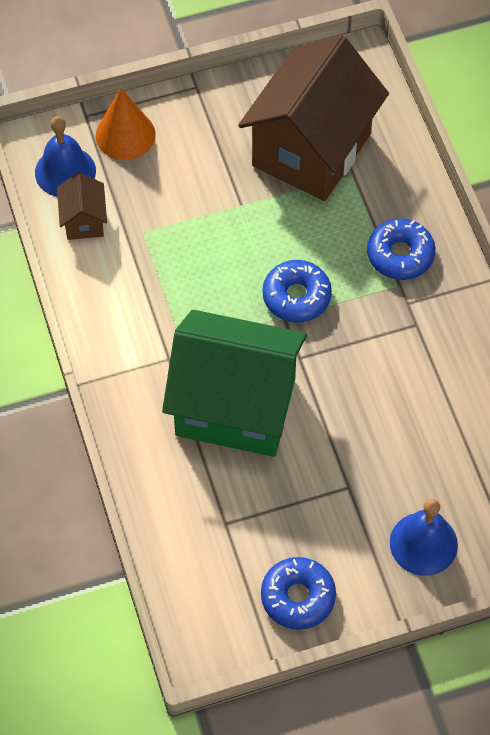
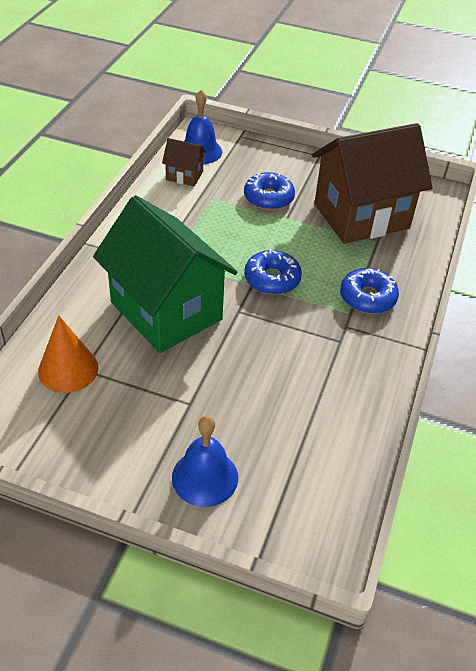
camera: 35 degrees right, 15 degrees down
brown house [57,172,107,240] -> brown house turned 75 degrees clockwise [162,138,207,186]
orange cone [96,88,155,160] -> orange cone moved to [38,315,99,393]
blue donut [261,557,336,630] -> blue donut moved to [244,172,295,210]

